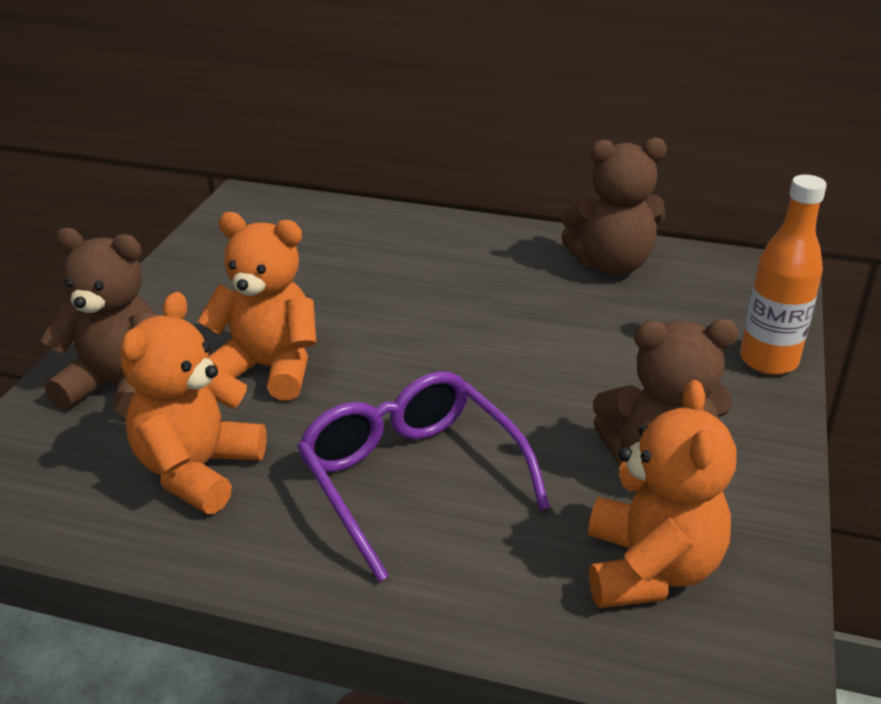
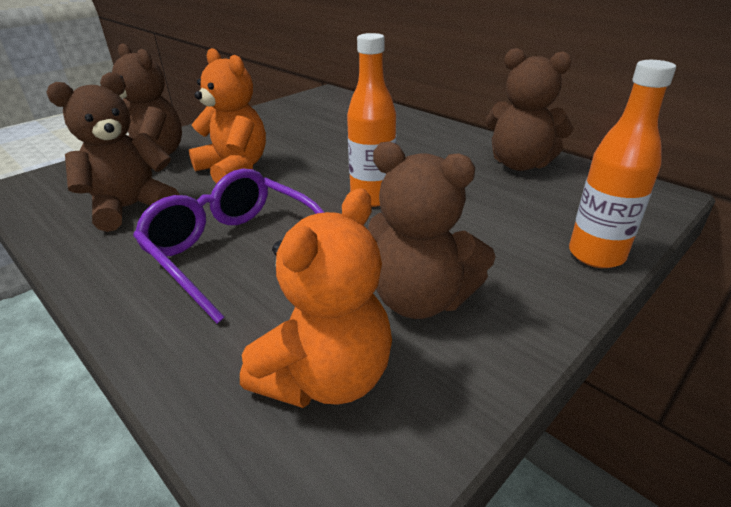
camera: 30 degrees right, 0 degrees up
orange teddy bear [121,292,267,514] -> brown teddy bear [46,72,180,232]
purple glasses [297,371,550,582] -> purple glasses turned 45 degrees counterclockwise [133,169,325,324]
none -> orange bottle [347,33,396,207]

